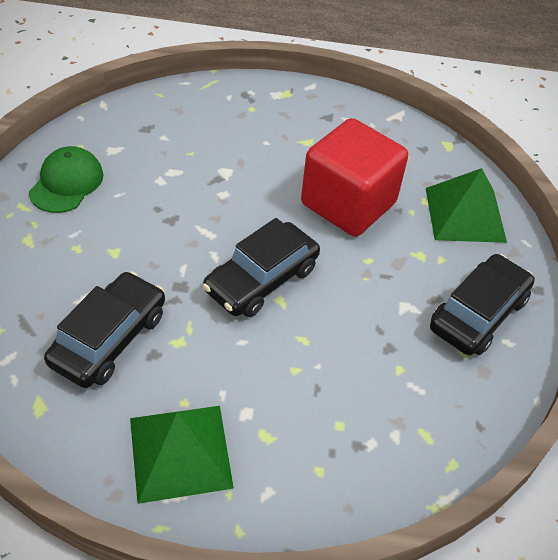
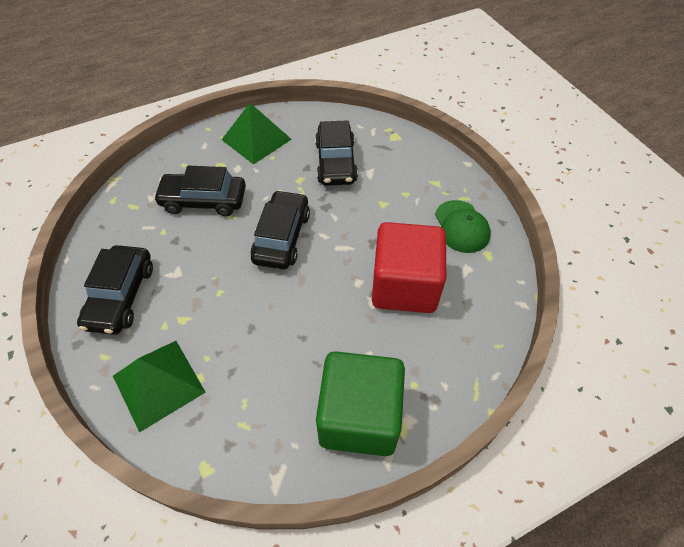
camera: 150 degrees right, 5 degrees up
red cube [301,118,408,236] -> red cube moved to [372,222,446,313]
none -> black car [153,166,246,216]
none -> green cube [316,351,405,456]

